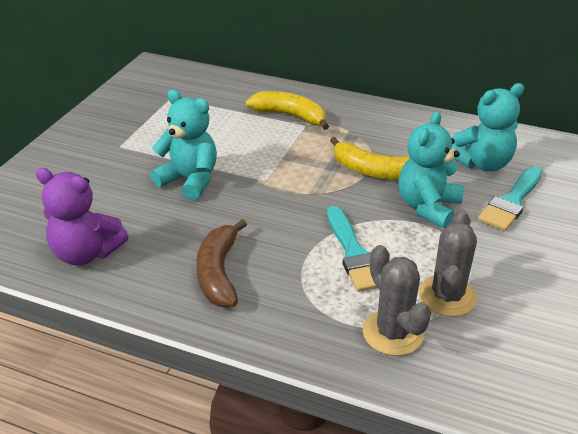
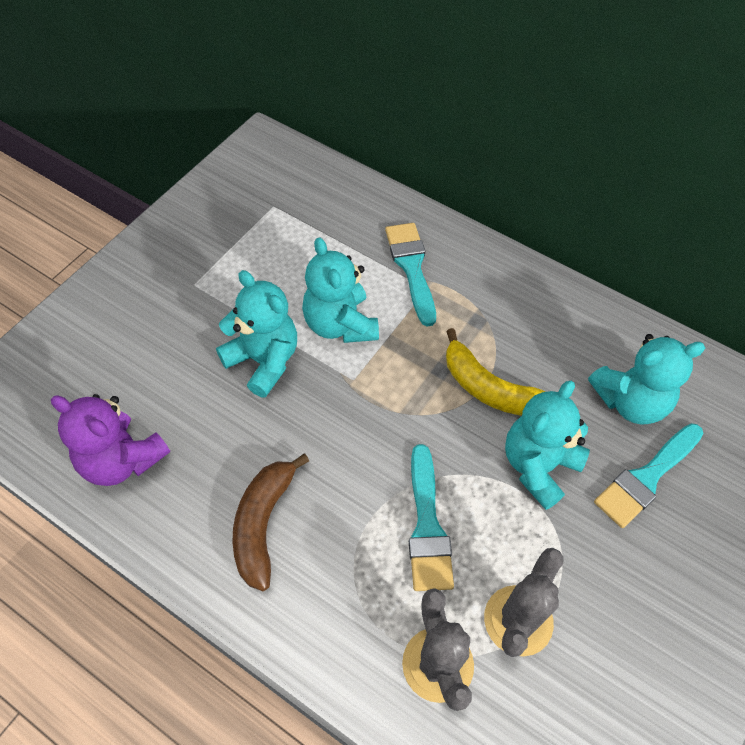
camera: 10 degrees right, 20 degrees up
yellow banana [246,91,329,130] -> turquoise brush [385,223,436,327]
none -> turquoise teddy bear [302,237,379,343]

